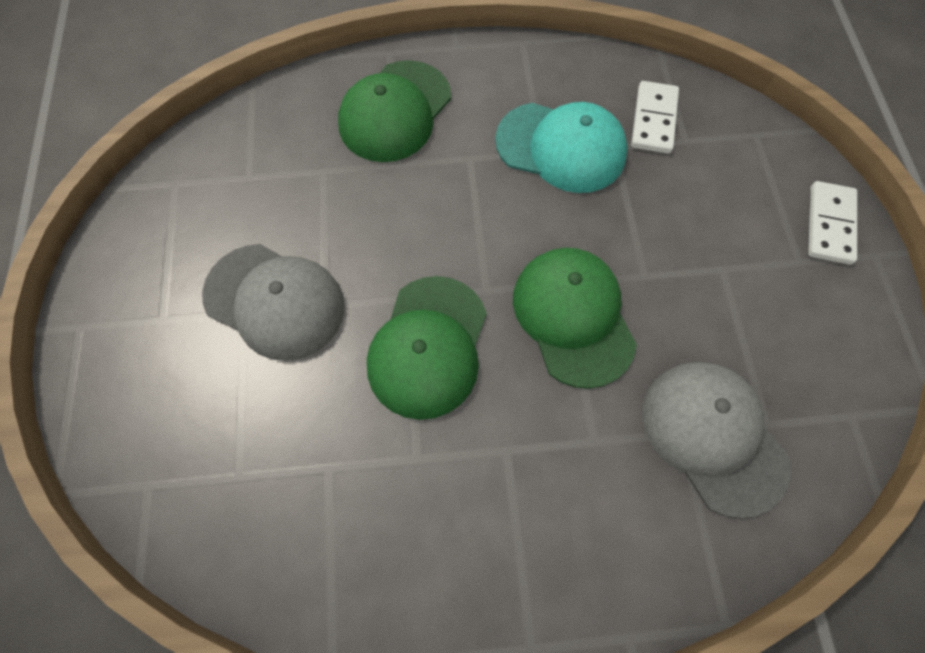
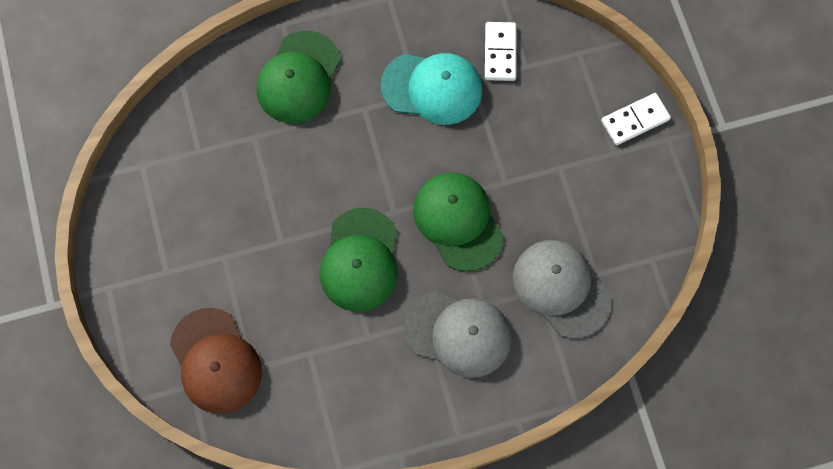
camera: 10 degrees left, 5 degrees up
grey cap [202,244,345,361] -> grey cap moved to [404,291,511,378]
white domino [808,181,857,265] -> white domino turned 60 degrees clockwise [601,93,671,145]
none -> brown cap [170,308,262,414]

